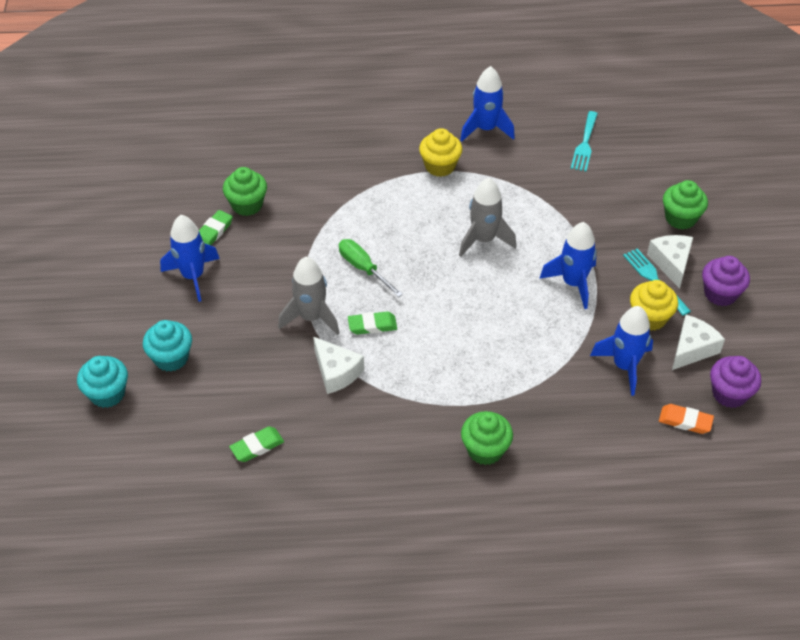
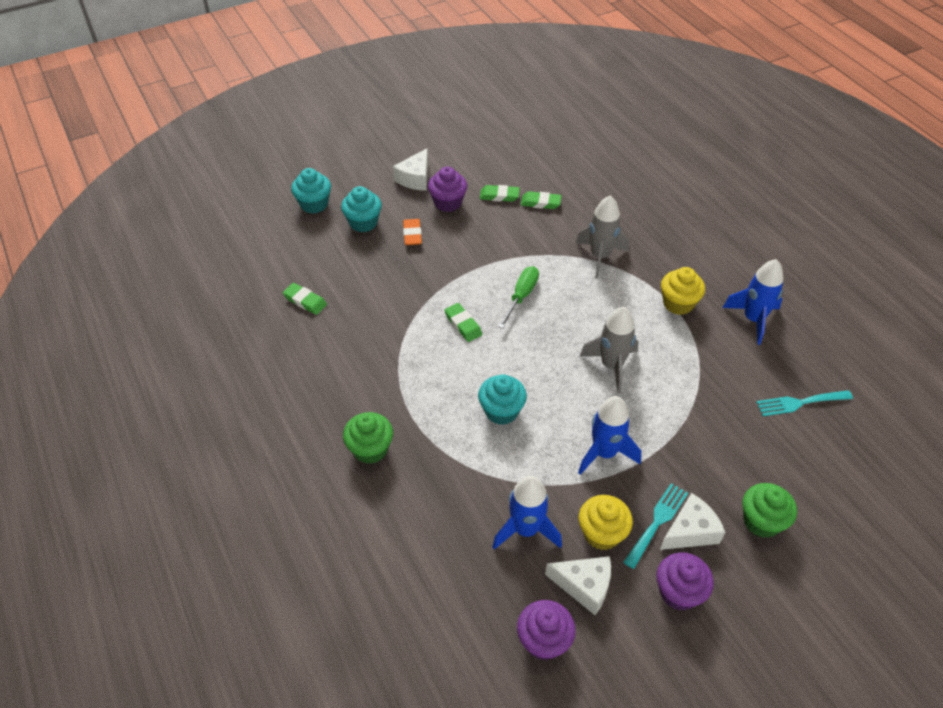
camera: 65 degrees right, 0 degrees up
blue rocket [160,215,220,302] -> purple cupcake [428,167,467,212]
green cupcake [223,167,267,216] -> green eraser [521,191,562,209]
grey rocket [278,257,340,335] -> grey rocket moved to [576,196,629,278]
white cheese [313,337,364,394] -> white cheese moved to [393,148,428,191]
orange eraser [659,404,714,434] -> orange eraser moved to [403,219,422,245]
none -> turquoise cupcake [478,375,527,425]

